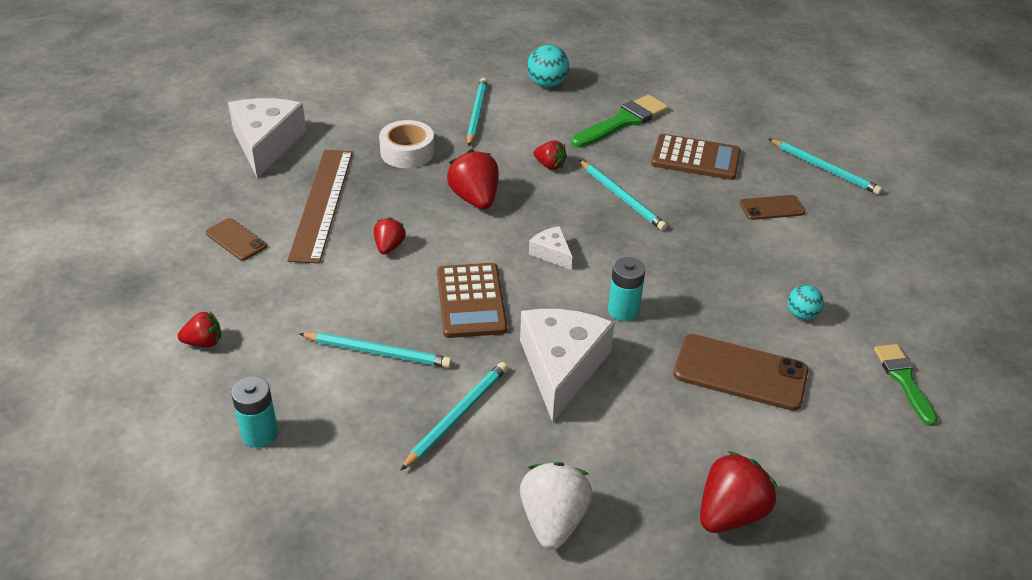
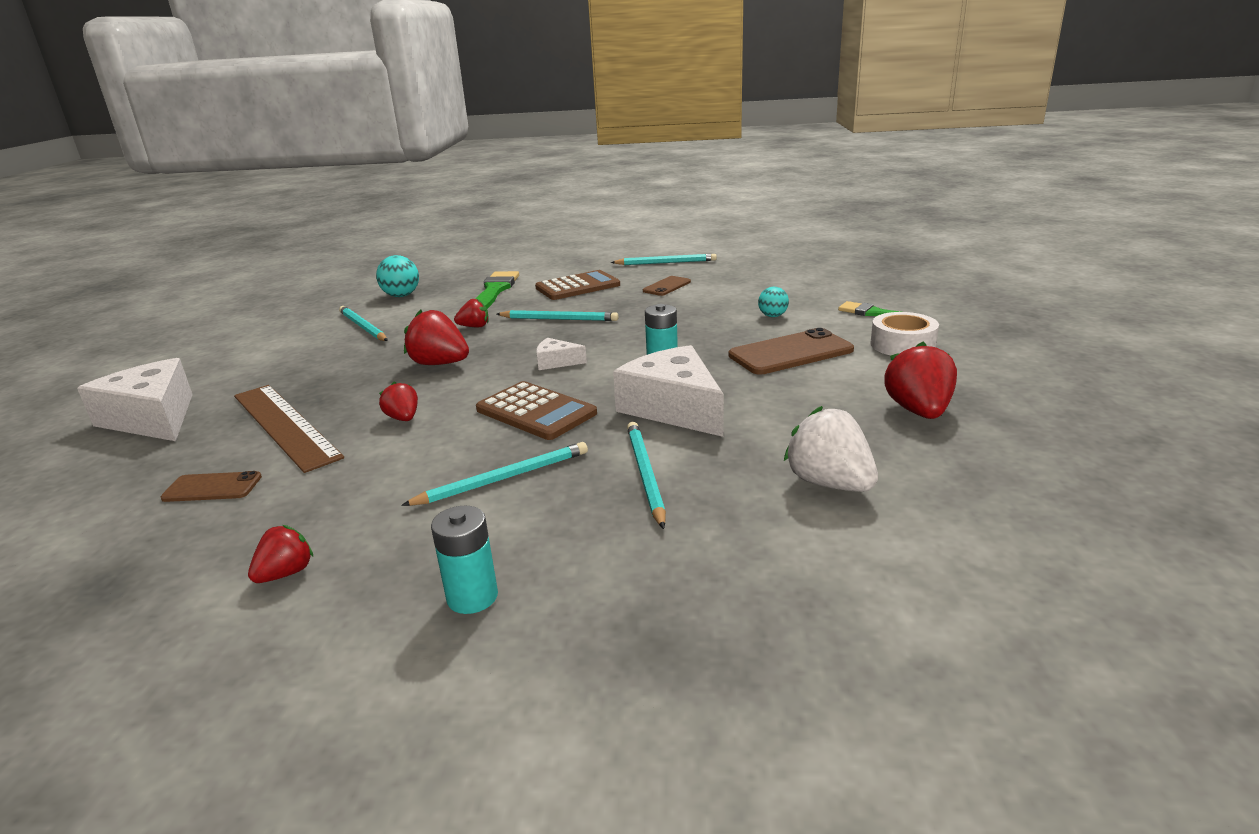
camera: 40 degrees left, 15 degrees down
white tape [379,120,434,168] -> white tape moved to [871,312,939,355]

